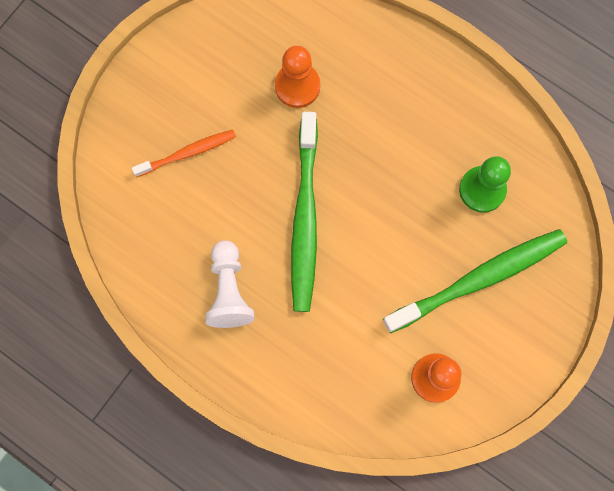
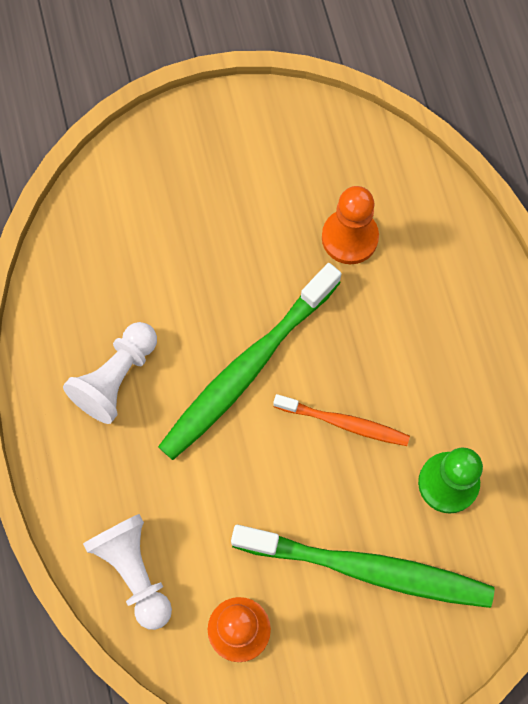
camera: 40 degrees right, 5 degrees down
orange toothbrush [132,130,236,177] -> orange toothbrush moved to [273,394,410,446]
none -> white pawn [83,514,172,630]

